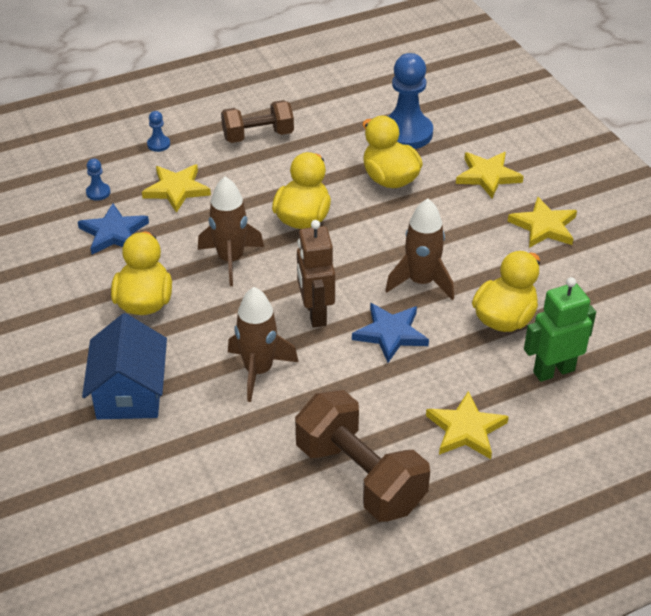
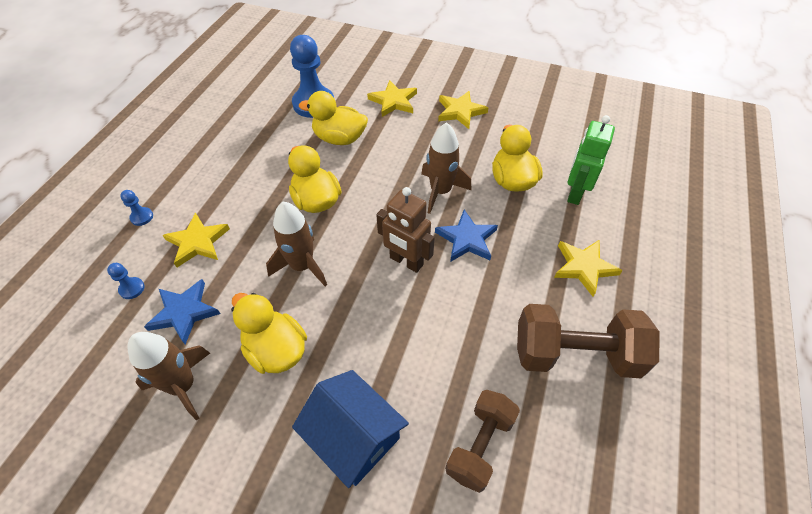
camera: 45 degrees left, 10 degrees up
brown dumbbell [221,100,294,143] -> brown dumbbell moved to [445,390,520,493]
brown rocket [228,287,298,402] -> brown rocket moved to [128,332,210,420]

